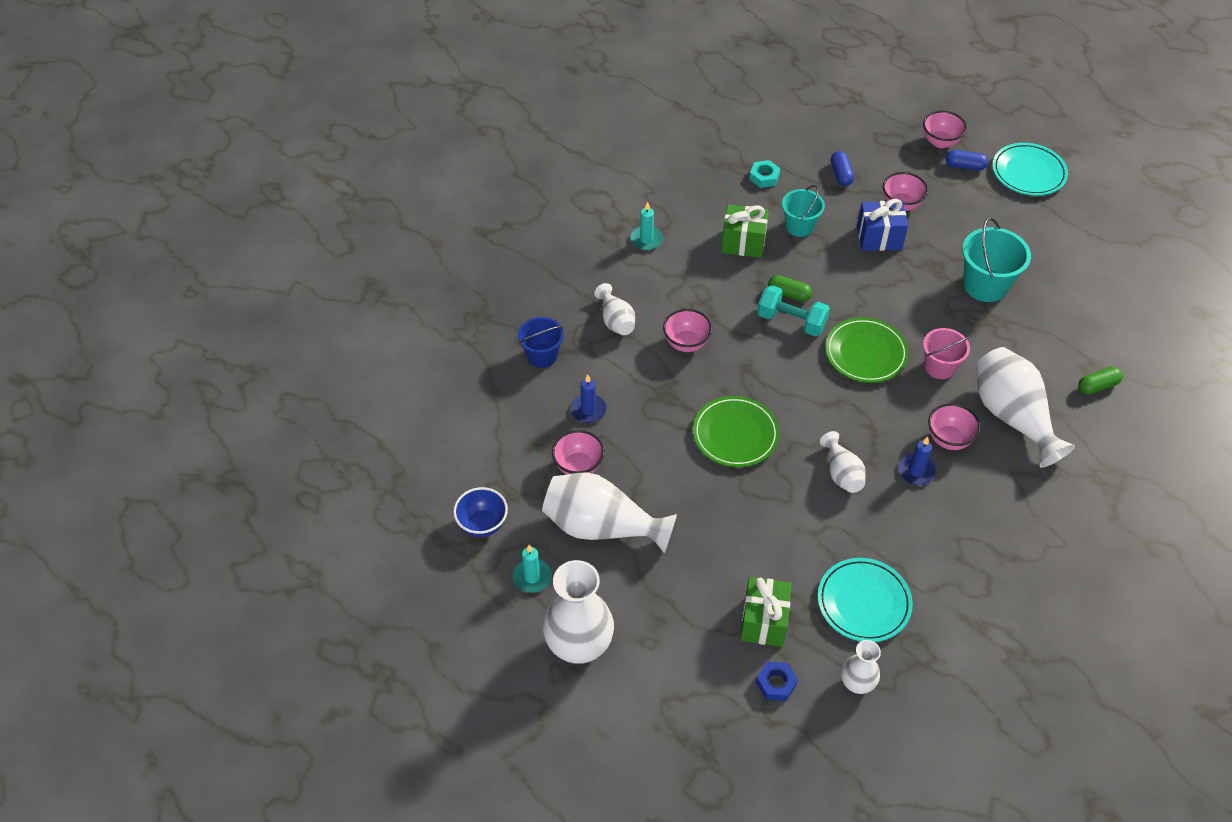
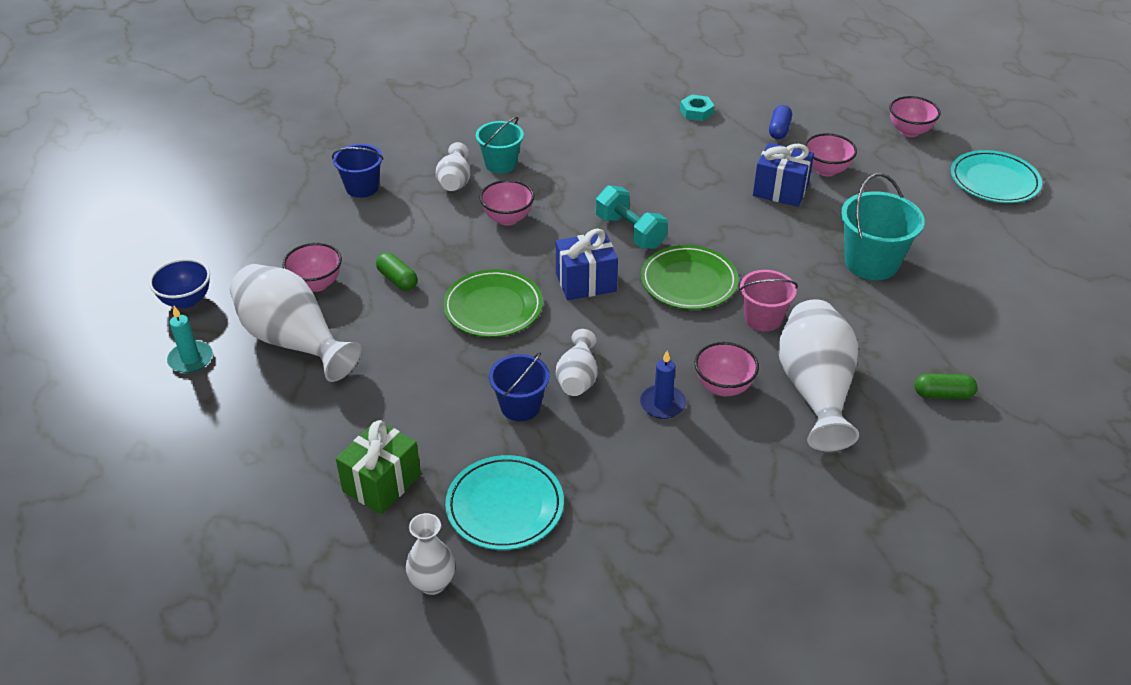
camera: 25 degrees right, 10 degrees down
white vase [543,560,614,664] -> none
blue candle [570,374,607,423] -> none
turquoise candle [630,202,663,250] -> none
green gift [721,204,769,258] -> none
blue nut [756,662,798,701] -> none
green capsule [768,275,812,301] -> green capsule moved to [376,253,418,291]
turquoise bucket [782,185,825,237] -> turquoise bucket moved to [476,117,524,174]
blue capsule [946,150,988,170] -> none
none -> blue bucket [489,352,550,421]
none -> blue gift [556,229,618,300]

